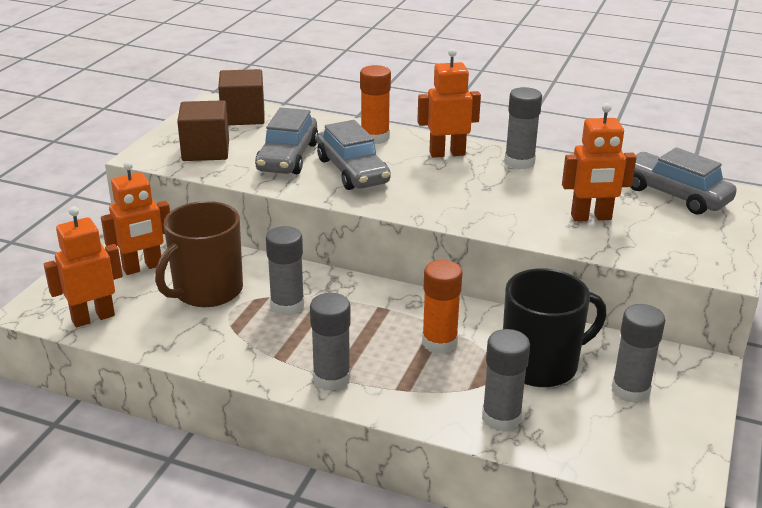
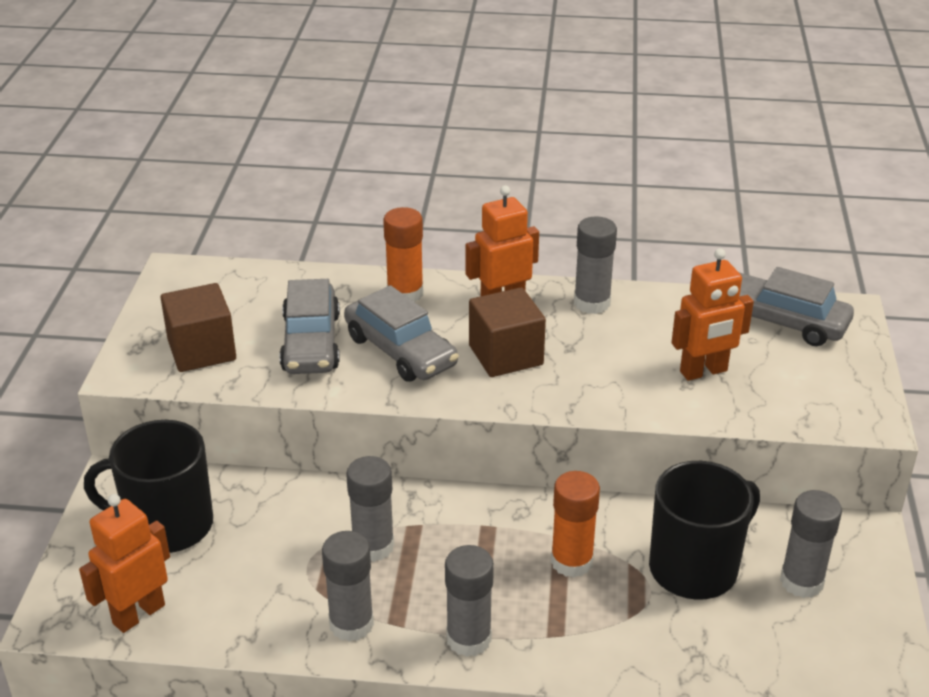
camera: 15 degrees left, 5 degrees up
orange robot [101,161,170,275] -> black mug [84,420,213,553]
brown mug [155,201,243,307] -> none
brown cube [218,69,265,125] -> brown cube moved to [469,287,546,377]
grey glue stick [482,329,530,432] -> grey glue stick moved to [322,531,374,642]

